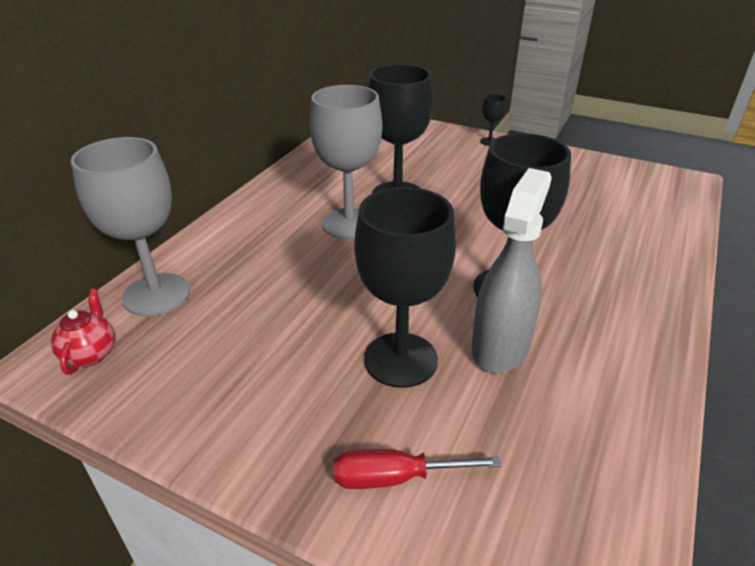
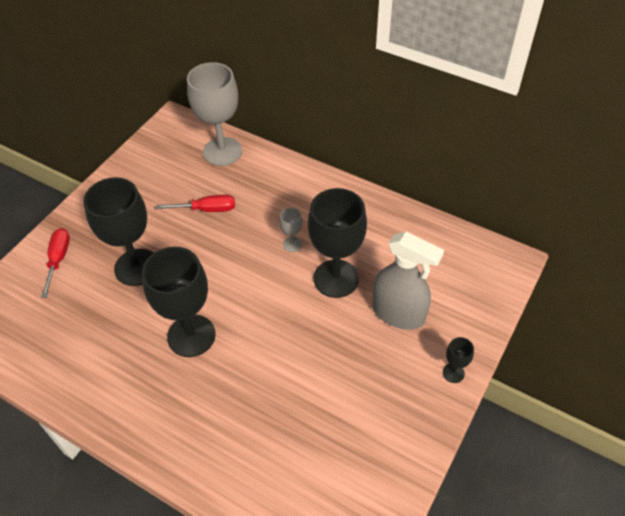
camera: 95 degrees right, 15 degrees up
red teapot [51,289,115,375] -> none
grey goblet [310,85,382,240] -> grey goblet [279,208,303,252], size x0.43
grey spray bottle [472,168,552,373] -> grey spray bottle moved to [373,231,444,330]
none -> red screwdriver [156,195,235,212]

